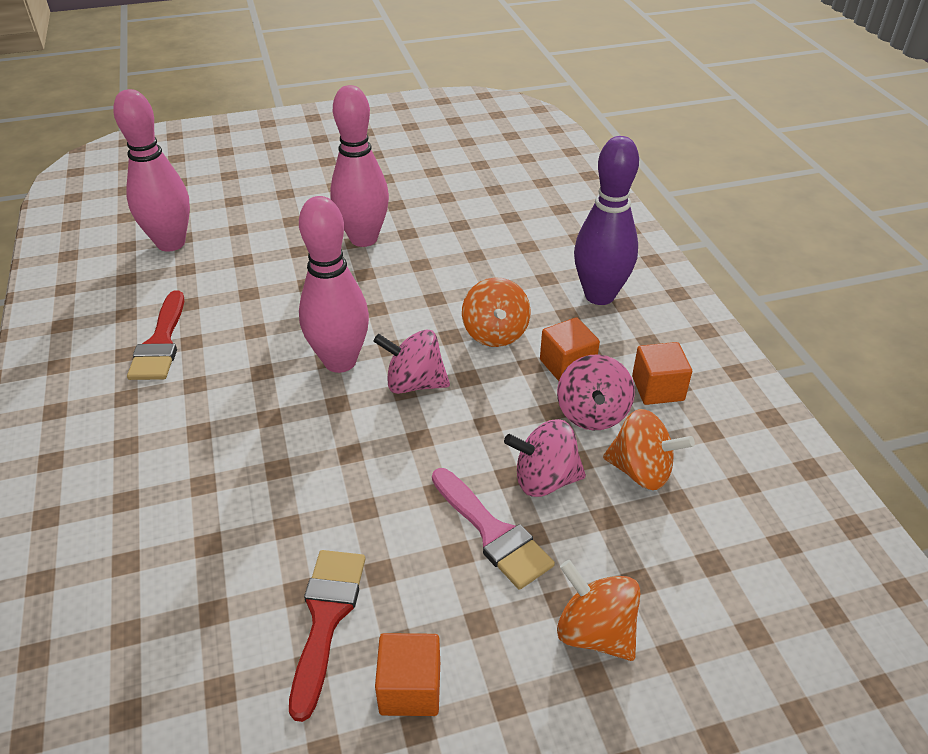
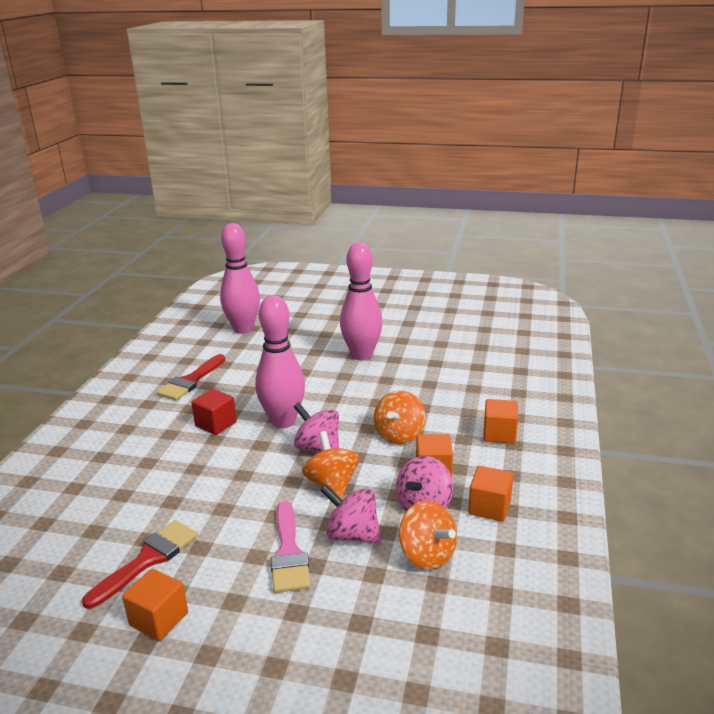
camera: 30 degrees right, 15 degrees down
orange spinning top [557,560,640,661] -> orange spinning top moved to [302,431,359,499]
purple bowling pin [574,136,639,305] -> orange cube [483,399,518,444]
none -> red cube [191,389,237,435]

